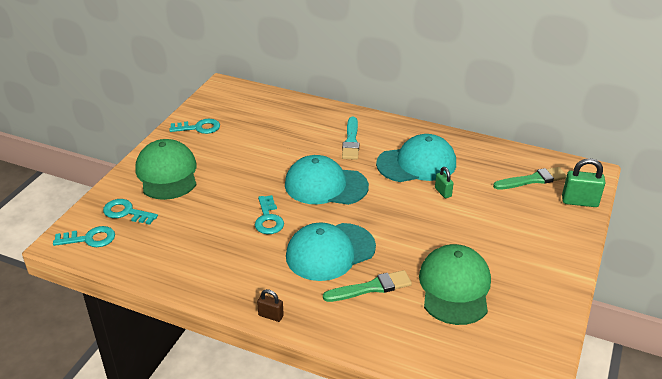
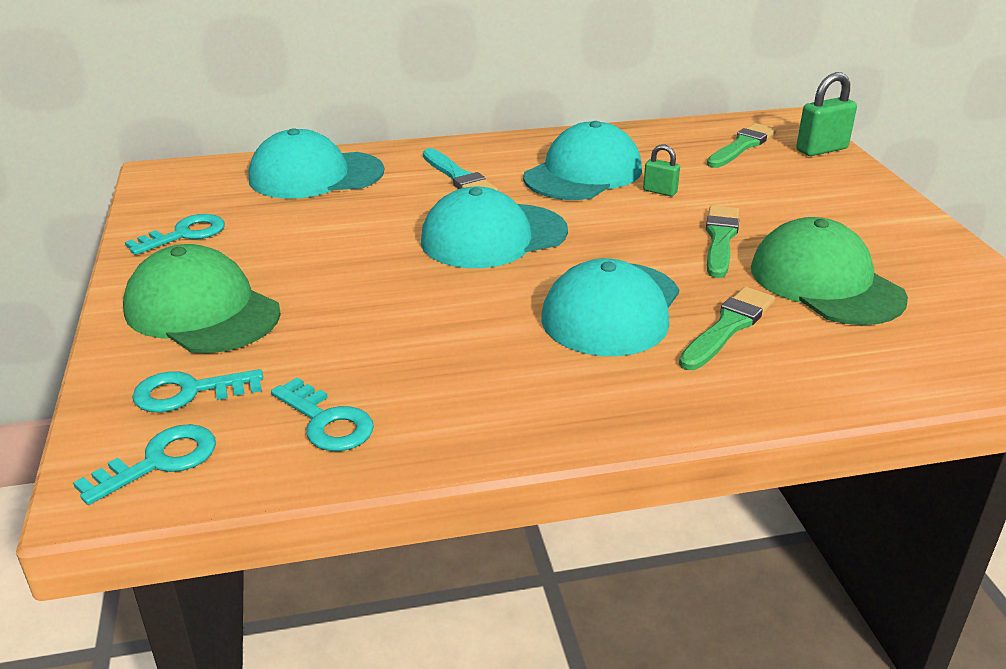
camera: 35 degrees left, 5 degrees down
turquoise key [255,195,284,234] -> turquoise key moved to [271,378,374,451]
brown padlock [257,289,284,322] -> none
none -> turquoise cap [249,128,384,199]
none -> green brush [706,205,739,278]

